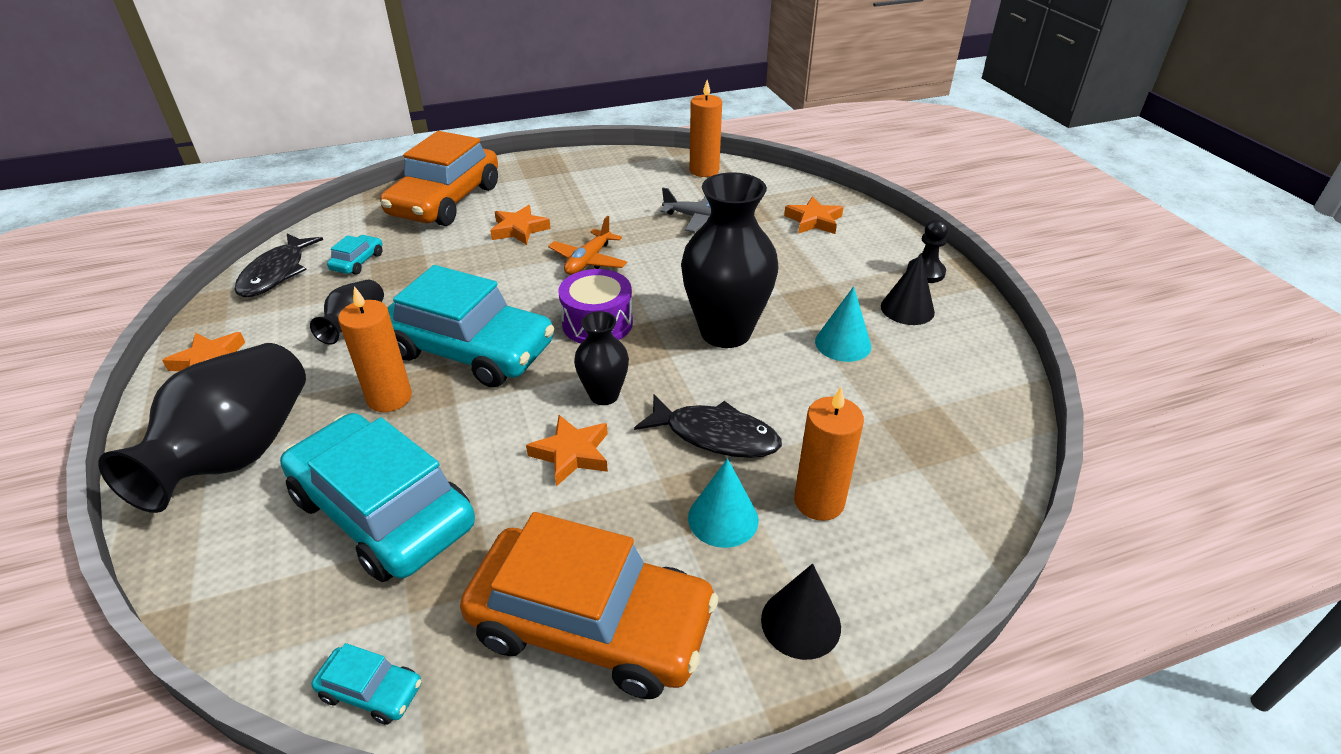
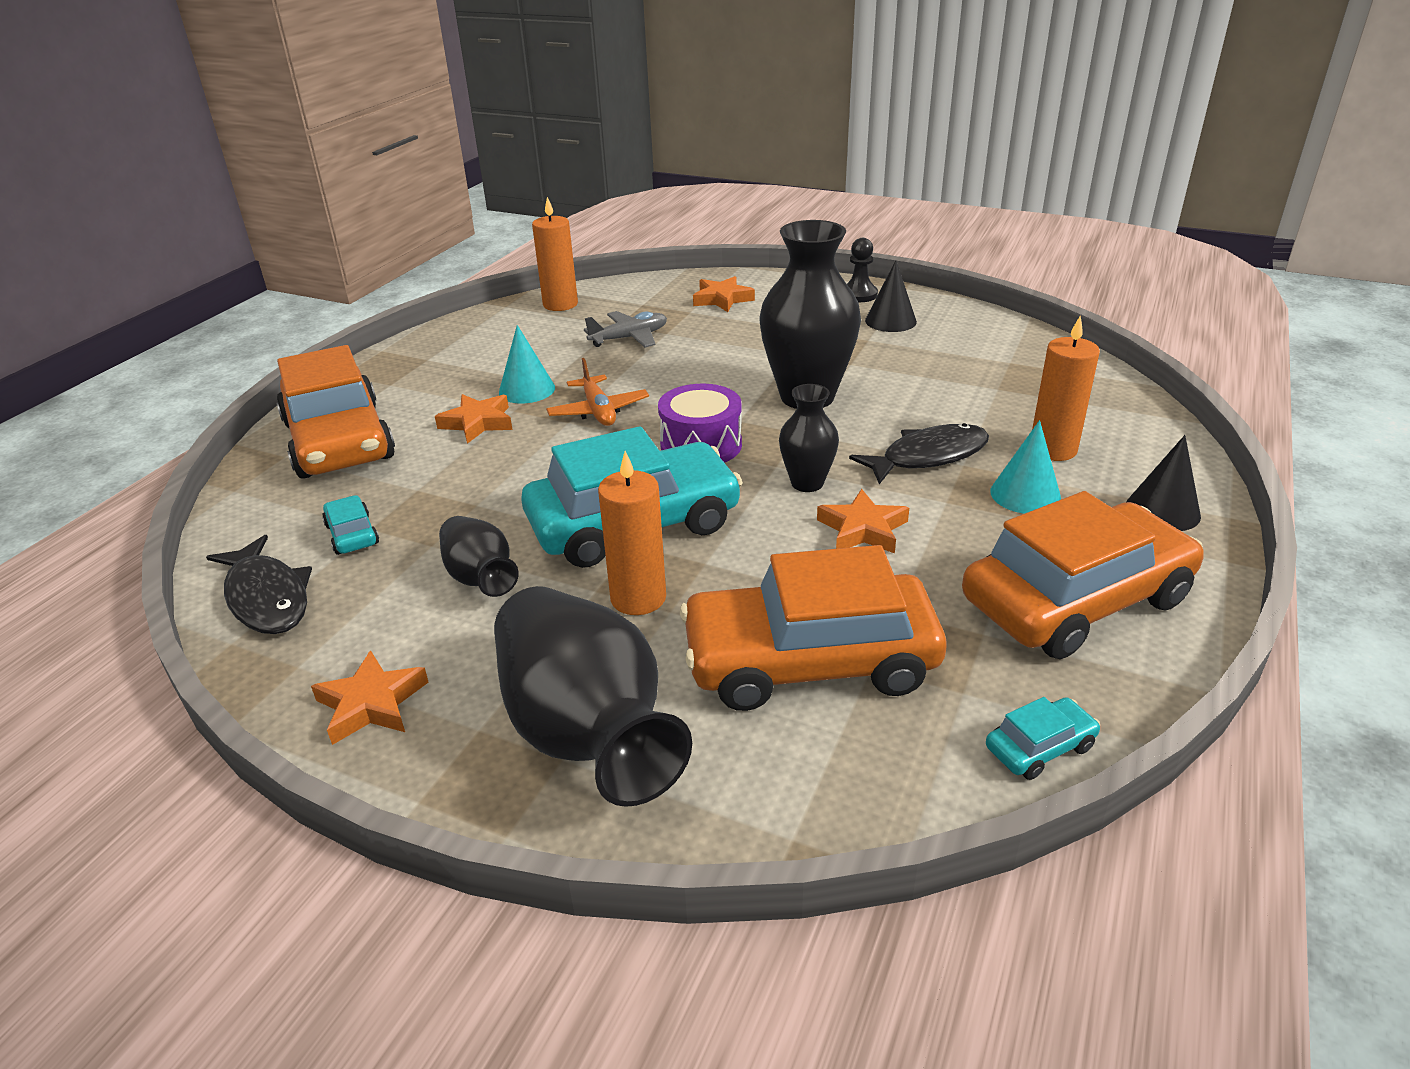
camera: 45 degrees left, 5 degrees down
turquoise car [280,413,475,582] -> orange car [680,545,946,711]
turquoise cone [815,286,871,362] -> turquoise cone moved to [499,325,555,403]

